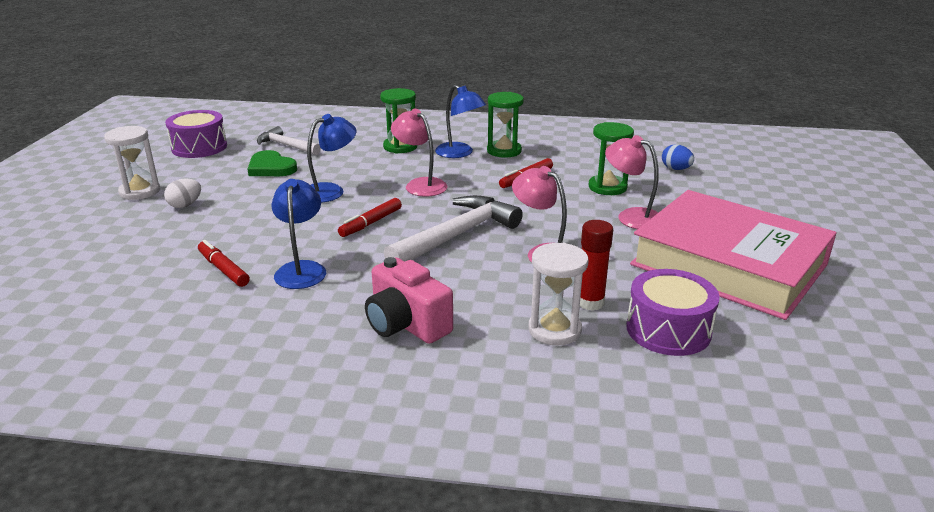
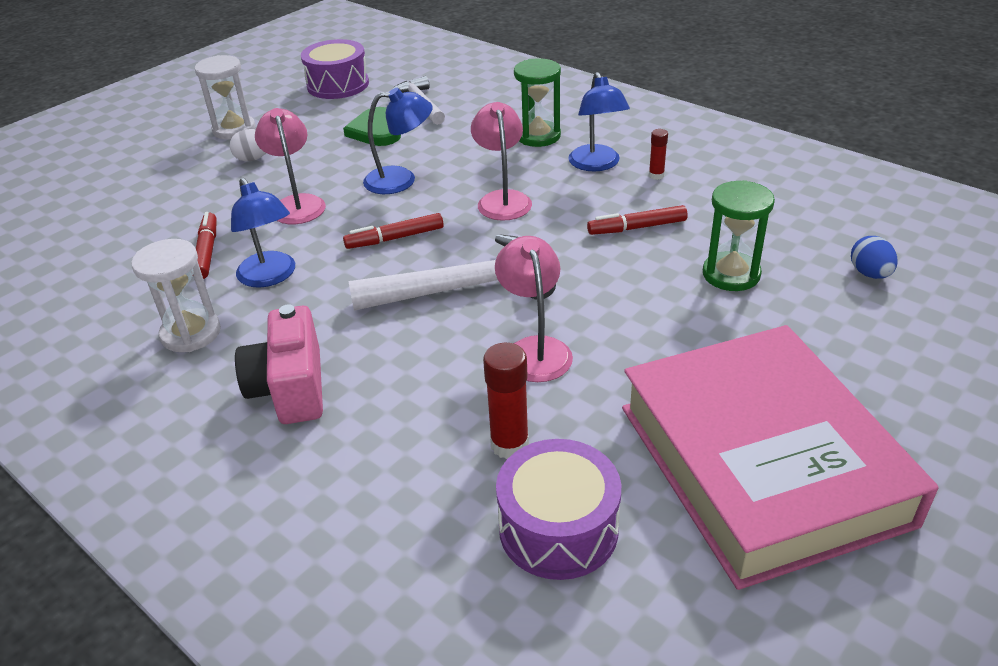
camera: 35 degrees right, 10 degrees up
blue lamp [272,179,326,289] -> blue lamp turned 120 degrees clockwise [231,178,295,287]
green hourglass [487,92,524,158] -> red glue stick [649,129,668,180]
white hourglass [528,243,588,345] -> white hourglass moved to [131,239,221,352]
pink lamp [605,135,659,229] -> pink lamp moved to [255,108,326,224]

